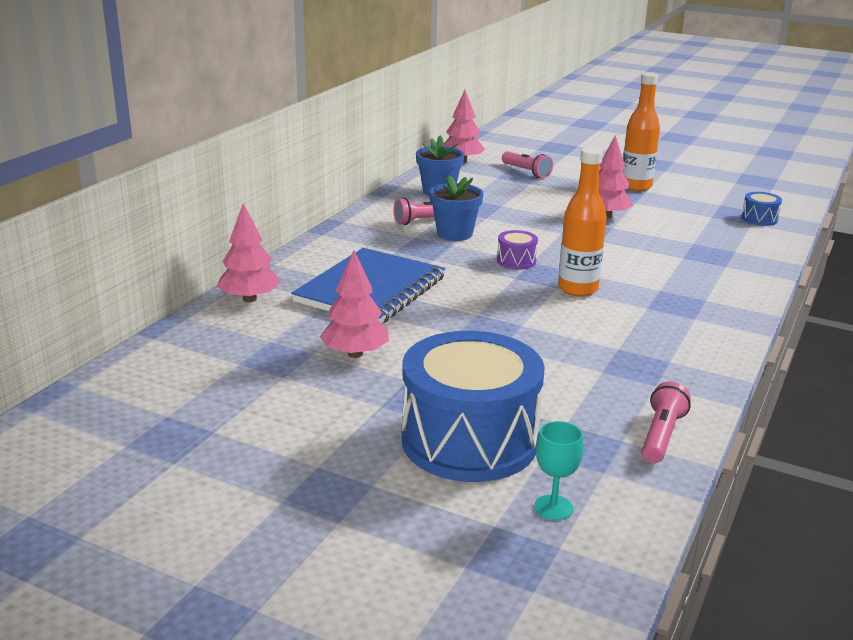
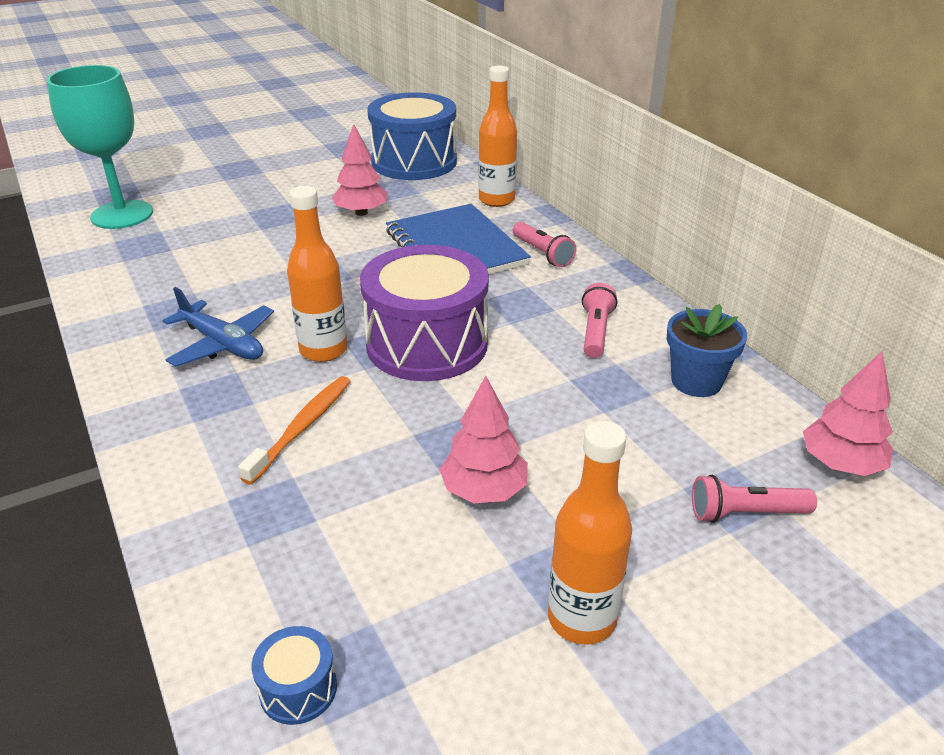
camera: 125 degrees right, 10 degrees up
pink tree [217,203,280,302] -> orange bottle [478,66,517,207]
blue drum [402,331,545,482] -> blue drum moved to [367,92,457,180]
blue flower pot [429,175,483,241] -> none
purple drum [497,230,538,270] -> purple drum [360,245,489,381], size x2.48
turquoise goblet [534,421,583,520] -> turquoise goblet [47,65,153,229], size x2.41
pink flashlight [642,381,691,463] -> pink flashlight moved to [512,222,576,267]
none -> blue plane [163,287,274,367]
none -> orange toothbrush [238,376,351,484]

